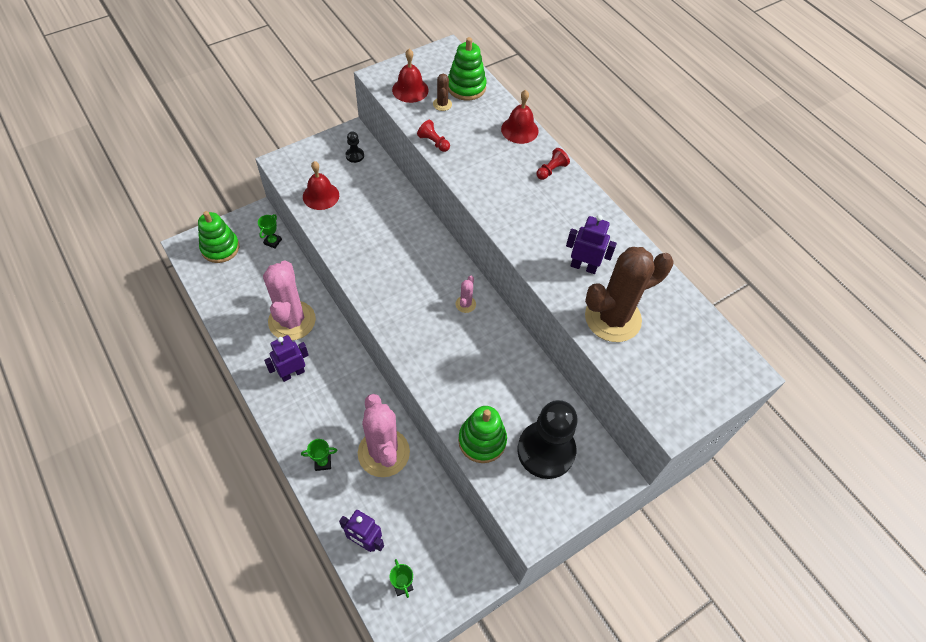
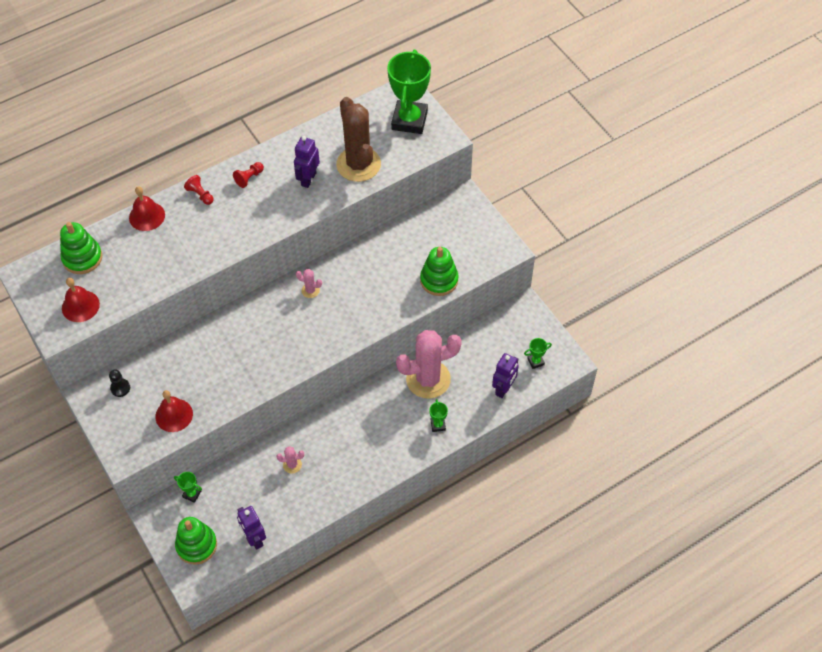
camera: 85 degrees left, 0 degrees up
pink cactus [263,261,316,340] -> pink cactus [277,446,304,474], size x0.41
purple robot [264,335,309,382] -> purple robot moved to [237,506,266,550]
red pawn [417,120,450,152] -> red pawn moved to [233,162,264,188]
brown cactus [433,74,452,111] -> none
black pawn [517,400,578,479] -> none
none -> green trophy [387,50,431,134]

